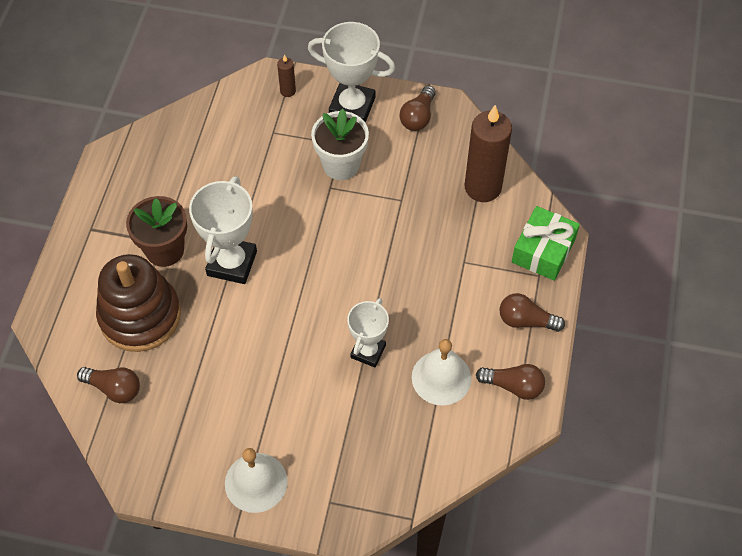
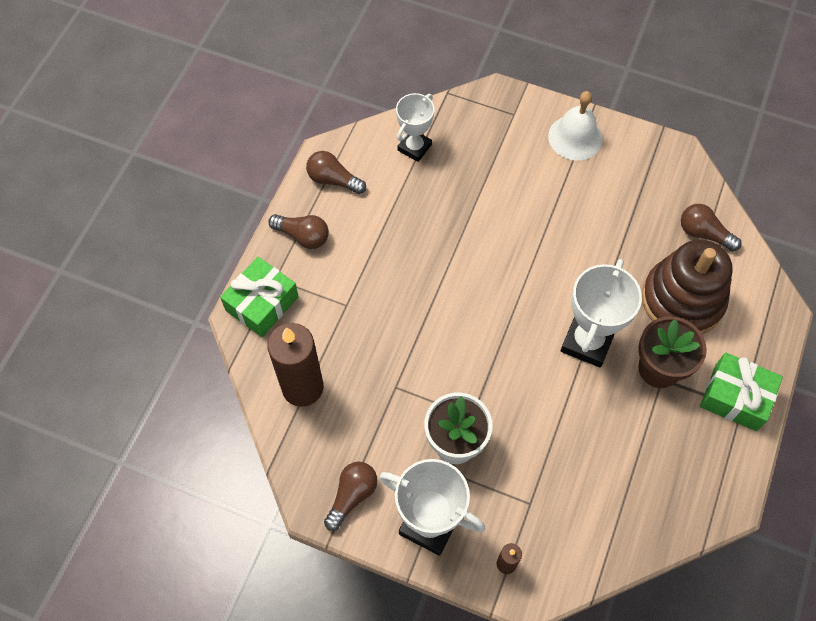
camera: 170 degrees left, 5 degrees up
white trophy [347,298,389,367] -> white trophy moved to [396,93,434,162]
white bell [412,339,471,405] -> none
none -> green gift [700,352,783,431]

